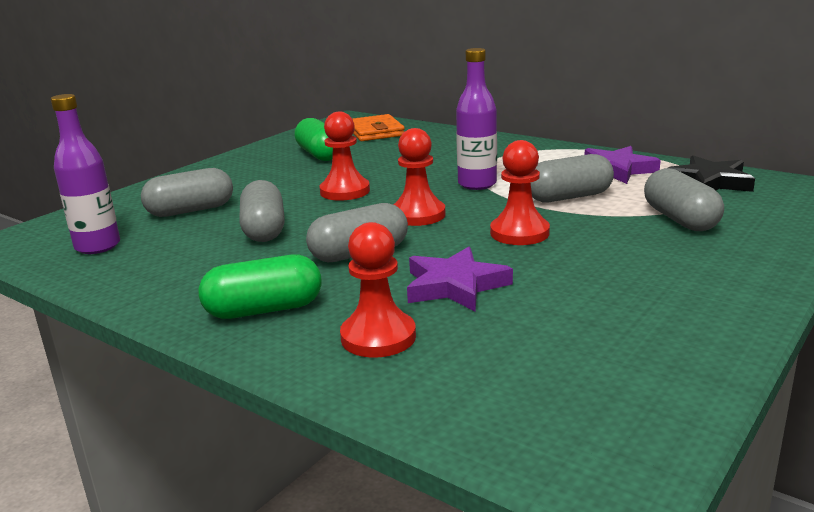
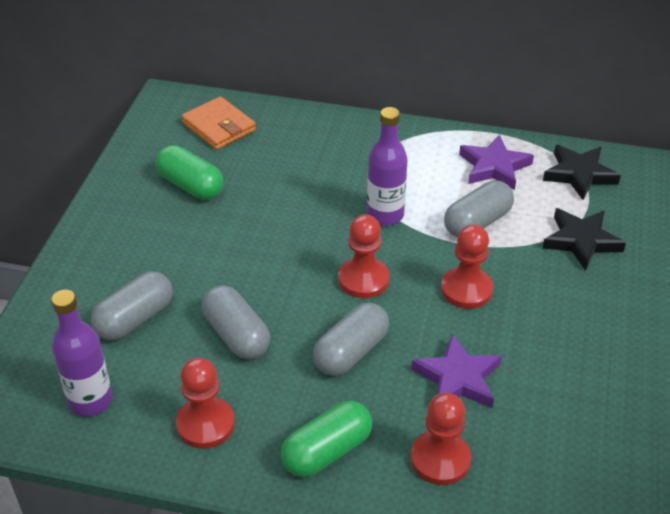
camera: 25 degrees left, 20 degrees up
red pawn [319,112,370,201] -> red pawn moved to [176,358,235,449]
grey capsule [644,168,724,231] -> black star [543,208,626,271]

